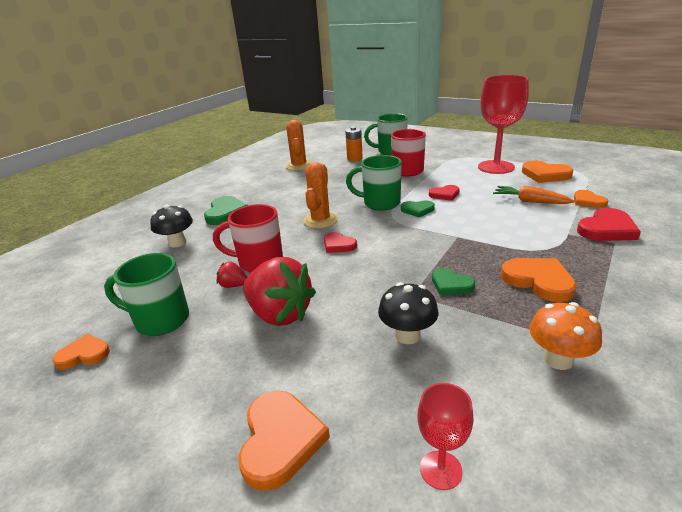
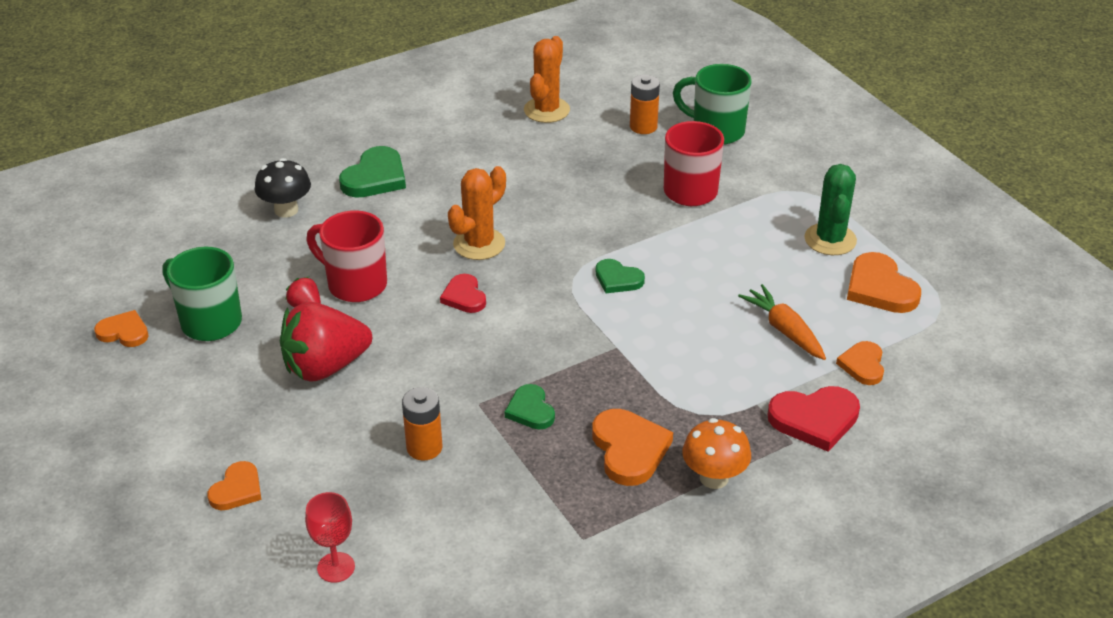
camera: 25 degrees right, 10 degrees up
orange heart [239,390,330,491] -> orange heart [207,461,262,510], size x0.63
red strawberry [243,257,316,326] -> red strawberry turned 90 degrees clockwise [280,302,372,382]
green mug [346,155,402,211] -> none
black mushroom [378,282,439,344] -> orange battery [402,387,442,460]
red heart [429,185,460,201] -> none
red goblet [478,75,529,174] -> green cactus [805,164,857,255]
orange mushroom [529,302,602,370] -> orange mushroom moved to [682,418,751,489]

